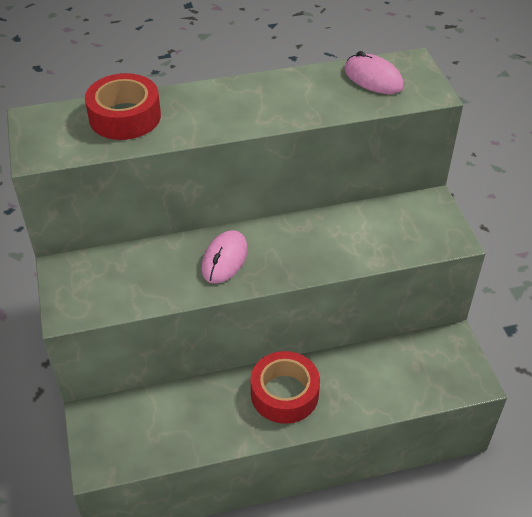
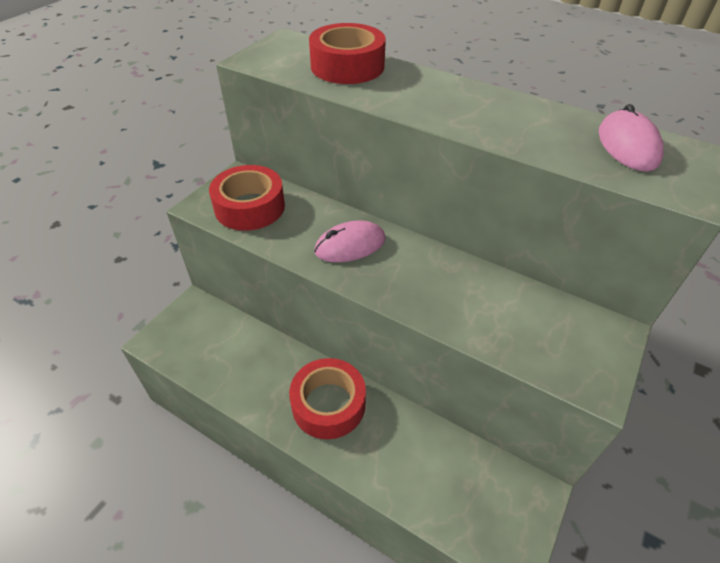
camera: 45 degrees right, 0 degrees up
none -> red tape [209,165,285,231]

